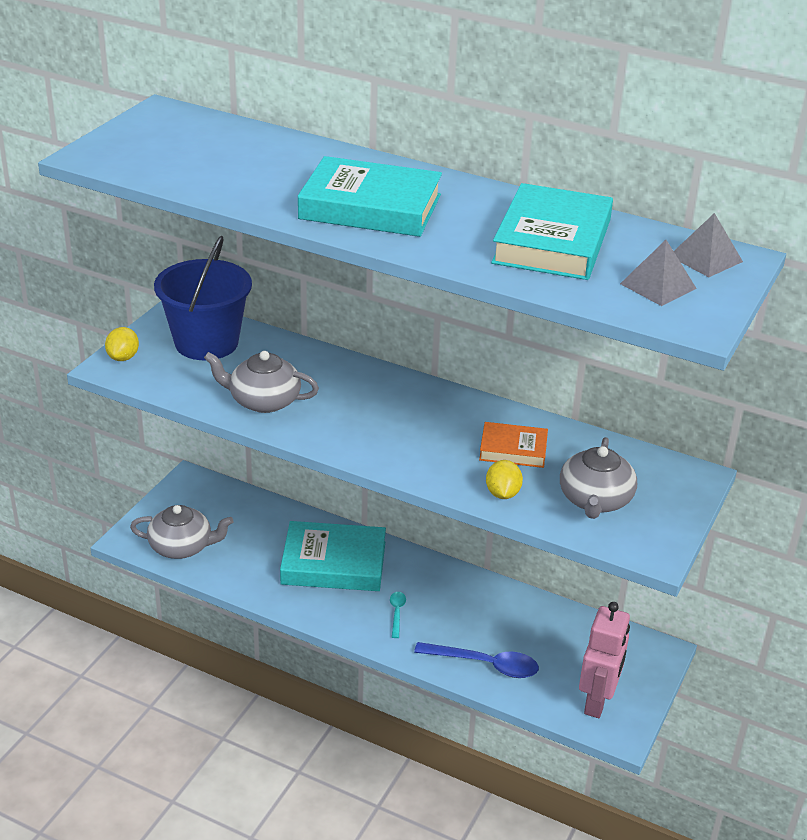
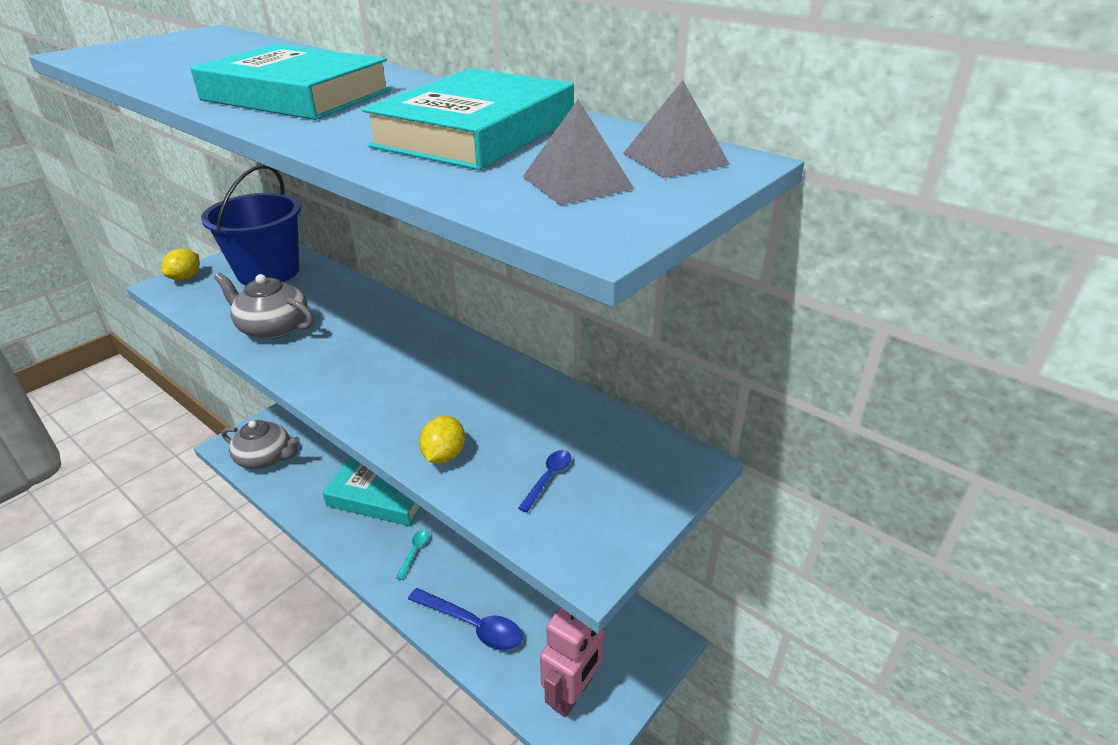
camera: 15 degrees right, 0 degrees up
orange book [479,422,548,468] -> none
grey teapot [560,437,637,519] -> blue spoon [518,450,571,512]

